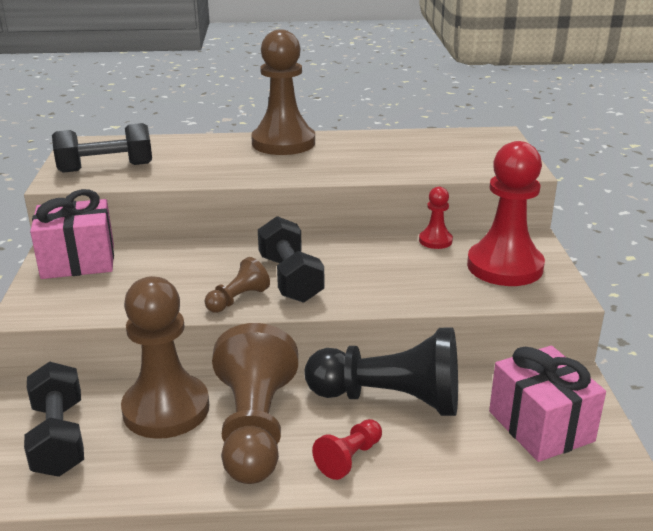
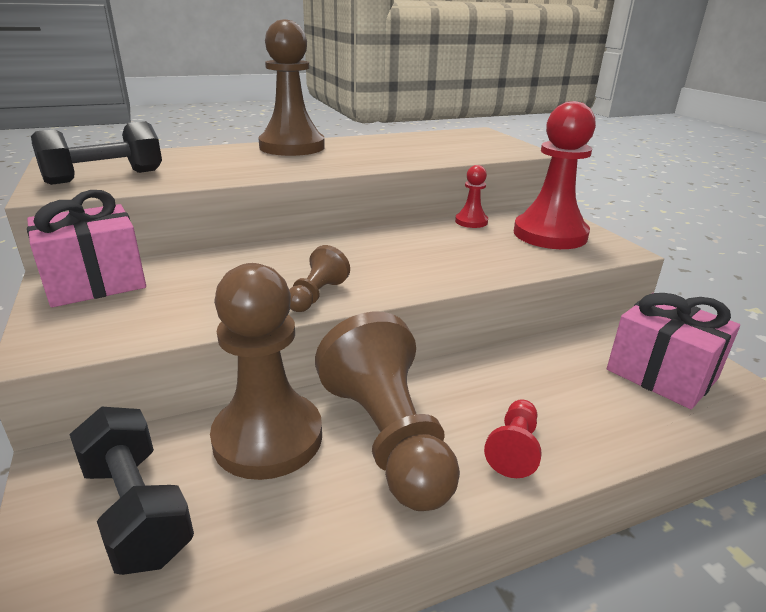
camera: 20 degrees left, 0 degrees up
black dumbbell [258,216,324,303] -> none
black pawn [305,327,458,416] -> none

